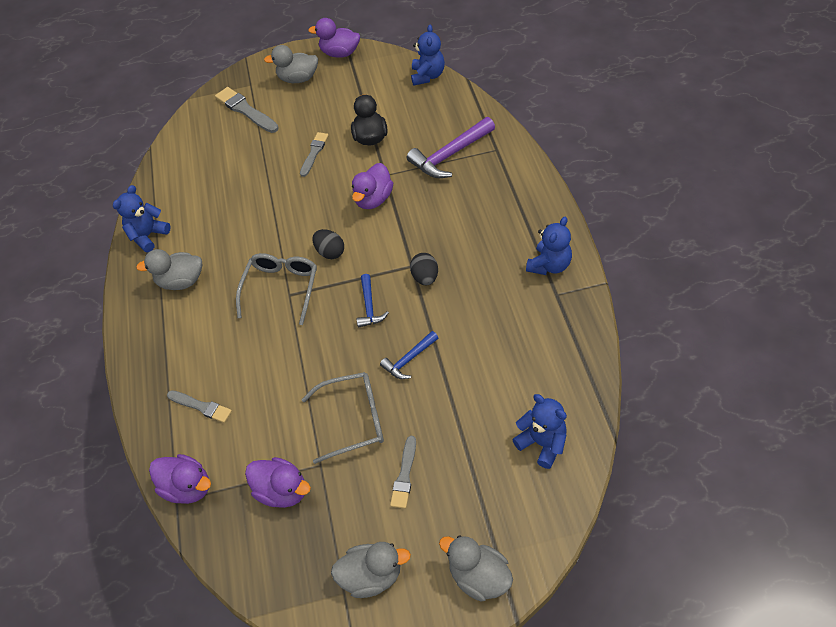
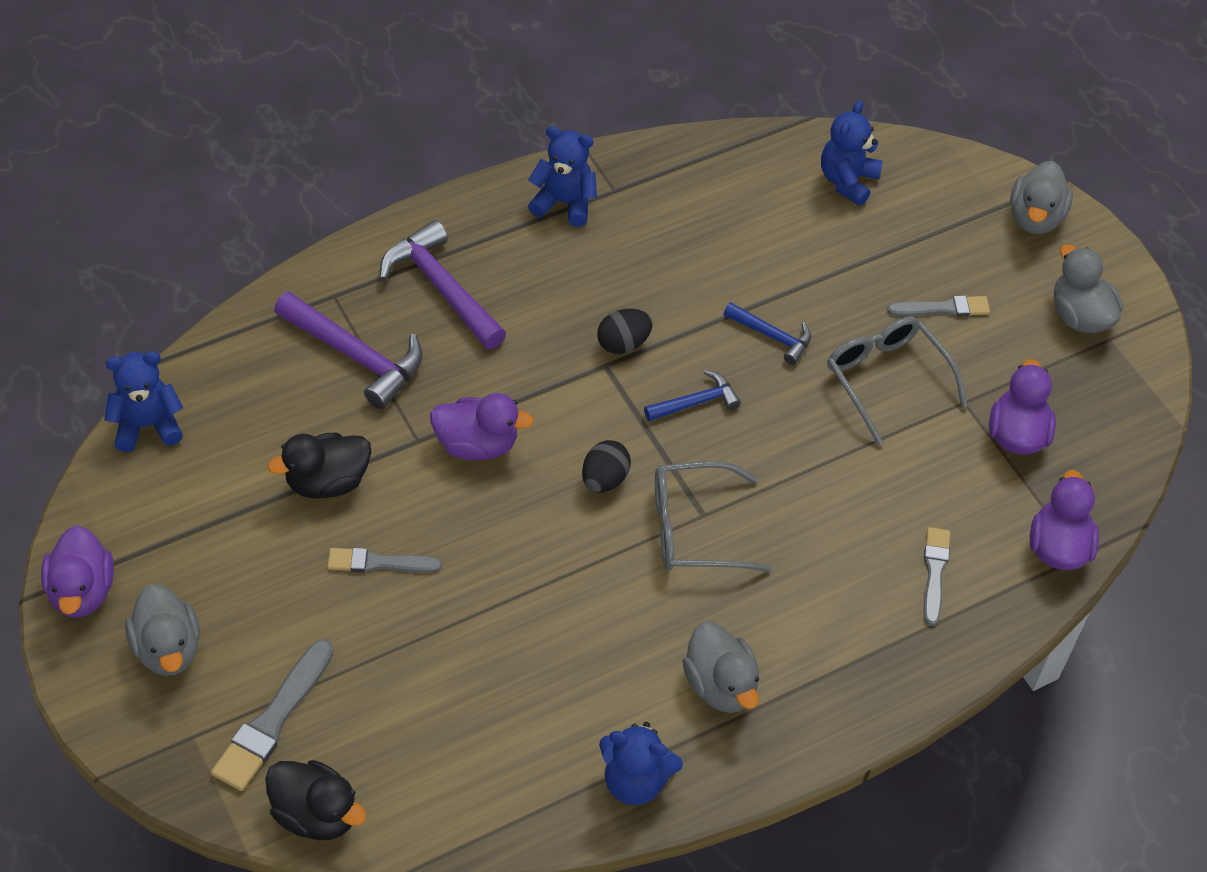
camera: 115 degrees left, 0 degrees up
none -> black duck [265,760,366,840]
none -> purple hammer [380,220,506,350]

